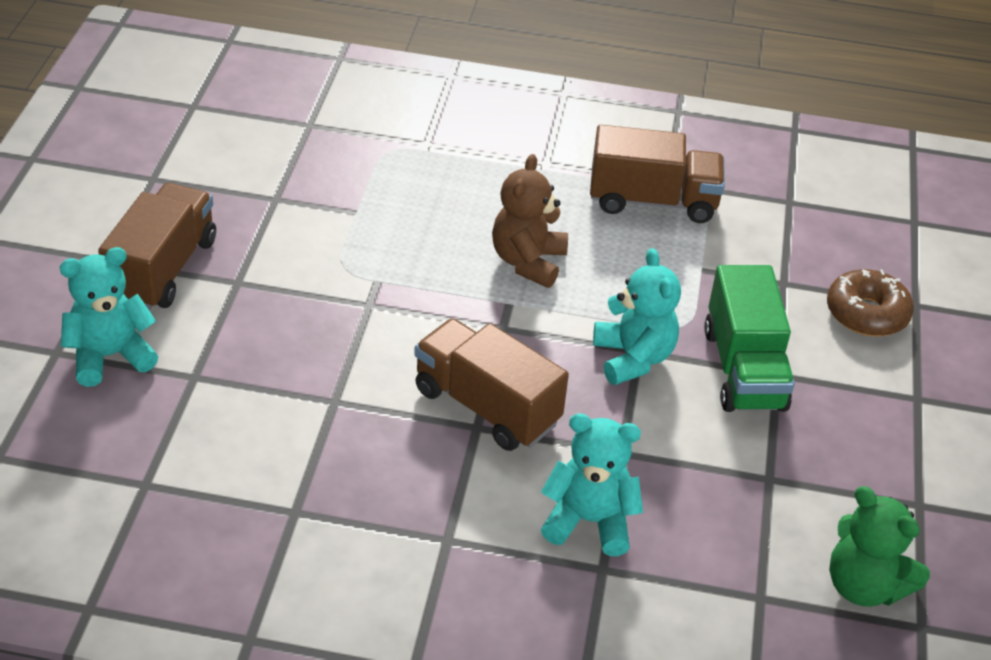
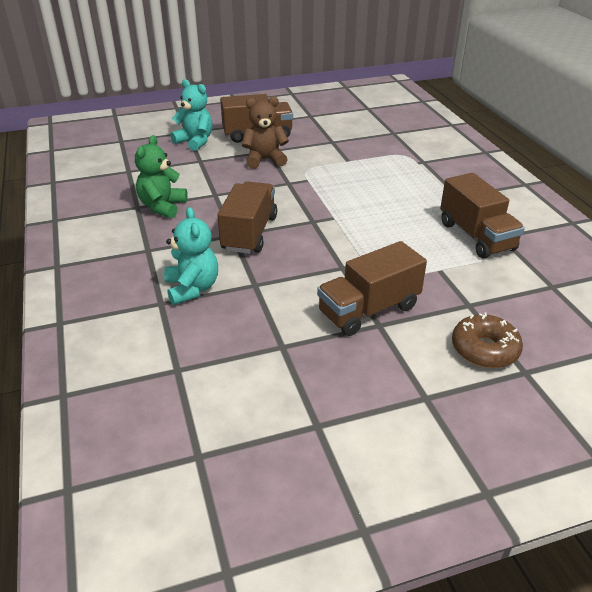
camera: 65 degrees right, 5 degrees down
brown teddy bear [492,154,568,288] -> brown teddy bear moved to [242,96,289,169]
turquoise teddy bear [593,248,681,385] -> none
green truck [704,265,795,412] -> brown truck [317,241,427,336]
green teddy bear [829,486,930,607] -> green teddy bear moved to [135,135,188,218]

